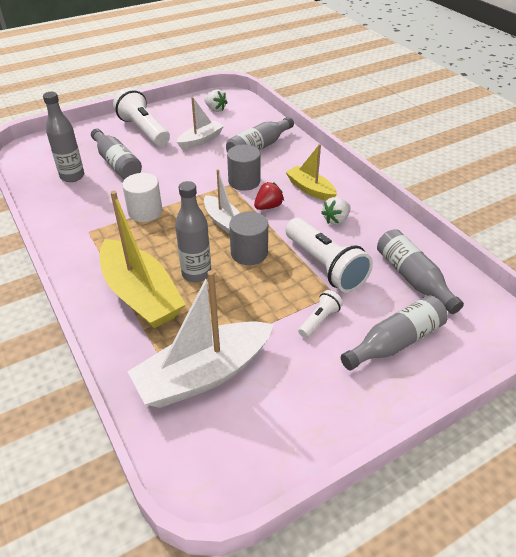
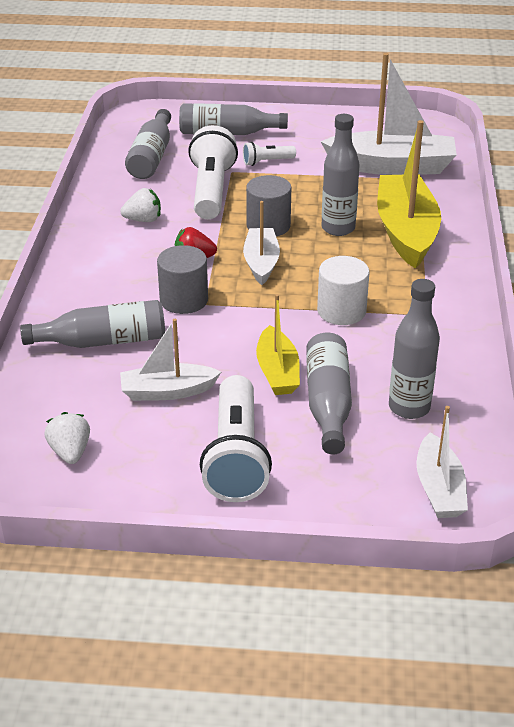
camera: 145 degrees left, 5 degrees down
yellow boat [286,144,337,201] -> yellow boat moved to [256,294,300,395]
none -> white boat [417,406,468,518]

